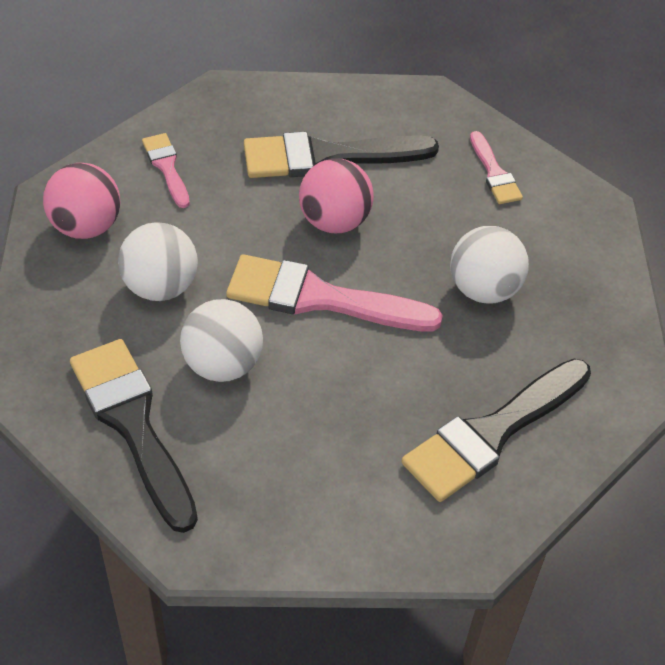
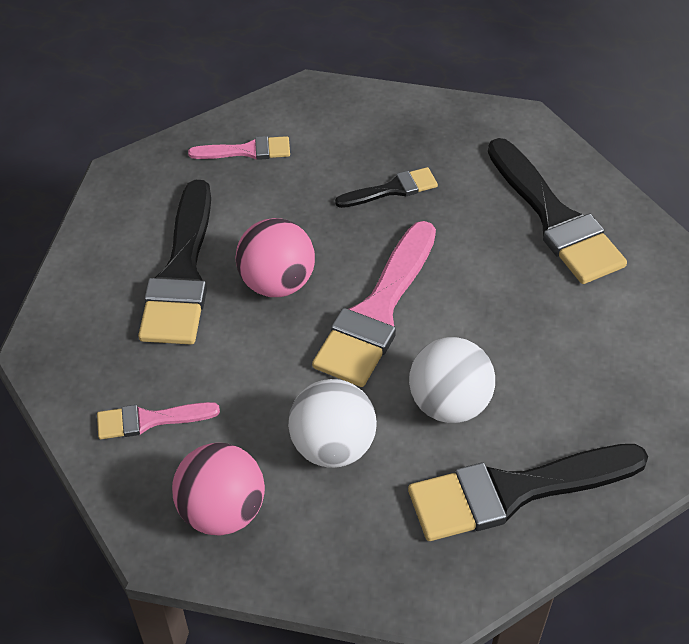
camera: 75 degrees left, 0 degrees up
white ball [450,226,529,304] -> black brush [335,167,438,208]

